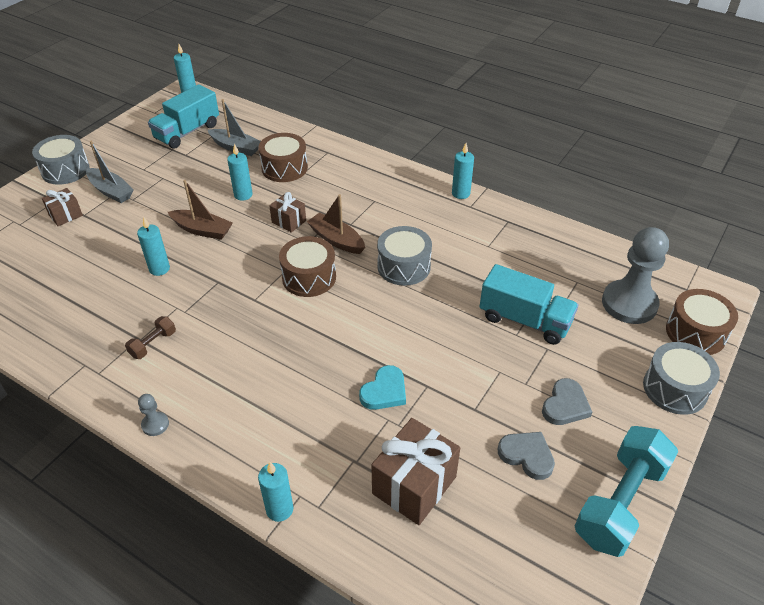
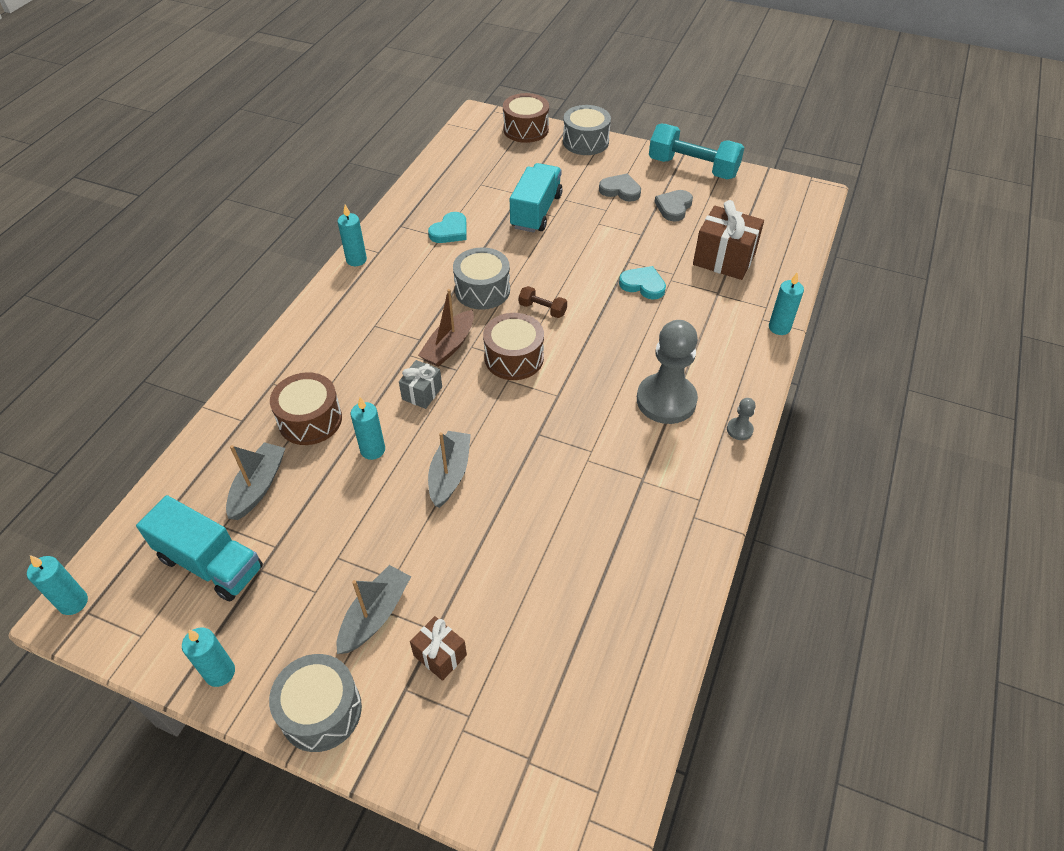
camera: 100 degrees left, 5 degrees up
brown dumbbell [125,316,176,359] -> brown dumbbell moved to [519,286,567,318]
turquoise candle [137,217,170,276] -> turquoise candle moved to [182,628,235,687]
brown boat [168,180,233,240] -> grey boat [428,431,471,508]
brown gift [269,192,306,233] -> grey gift [399,360,442,409]
grey pawn [602,227,669,324] -> grey pawn moved to [637,320,698,424]
none -> turquoise heart [428,212,467,243]

